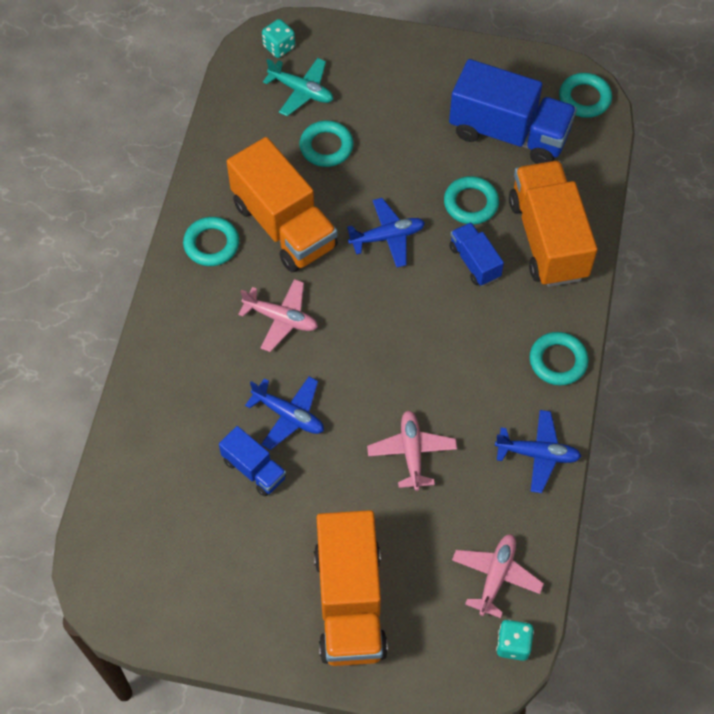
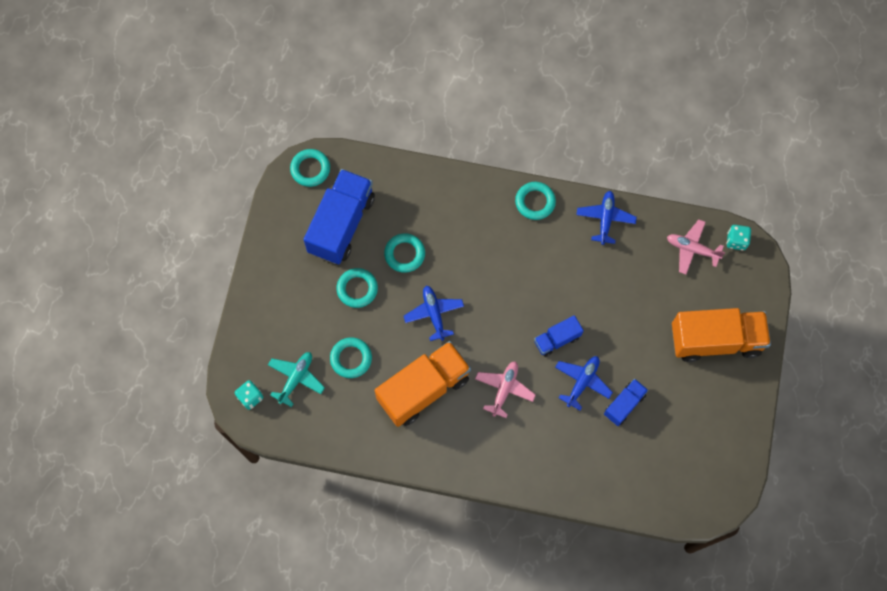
camera: 90 degrees left, 10 degrees up
turquoise ring [183,217,239,266] -> turquoise ring moved to [336,268,378,308]
pink plane [367,410,457,491] -> none
blue truck [449,222,504,286] -> blue truck moved to [534,315,584,357]
orange truck [509,161,597,287] -> none

